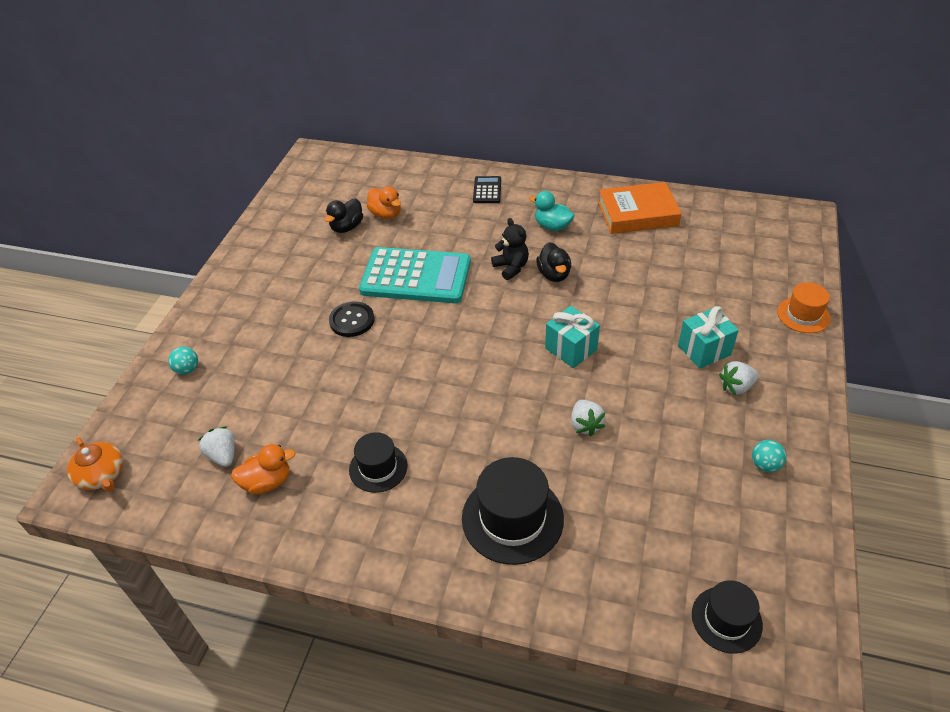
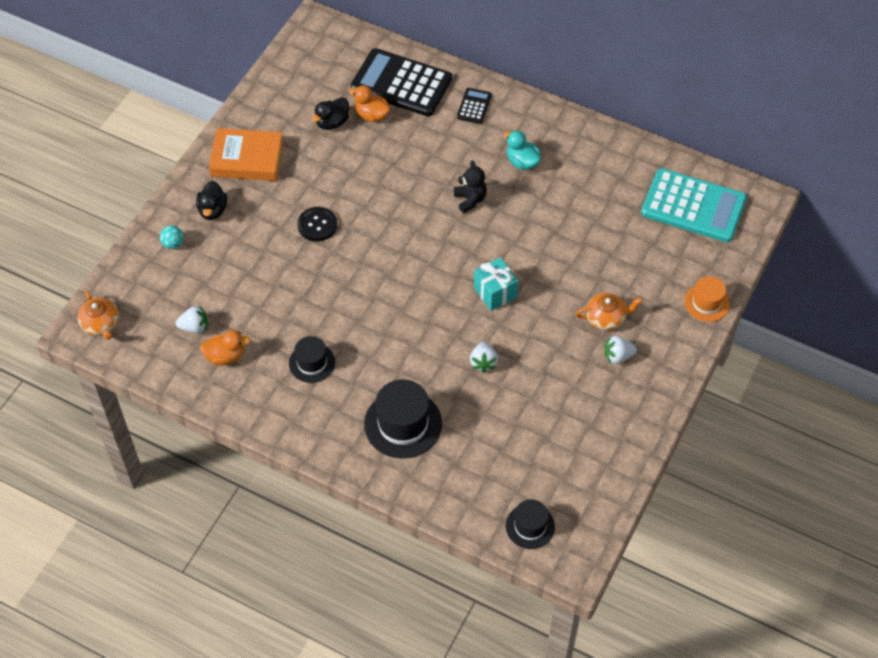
camera: 10 degrees right, 10 degrees up
white strawberry [198,426,235,467] -> white strawberry turned 105 degrees clockwise [175,305,208,334]
turquoise calculator [359,247,471,303] -> turquoise calculator moved to [641,168,747,242]
orange duck [367,187,401,219] -> orange duck turned 150 degrees clockwise [349,85,390,122]
black duck [536,242,571,282] -> black duck moved to [196,181,227,220]
orange book [598,182,682,234] -> orange book moved to [209,128,283,181]
turquoise gift [678,306,739,369] -> orange teapot [575,293,643,330]
turquoise ball [752,440,786,472] -> none
none -> black calculator [351,48,452,116]

